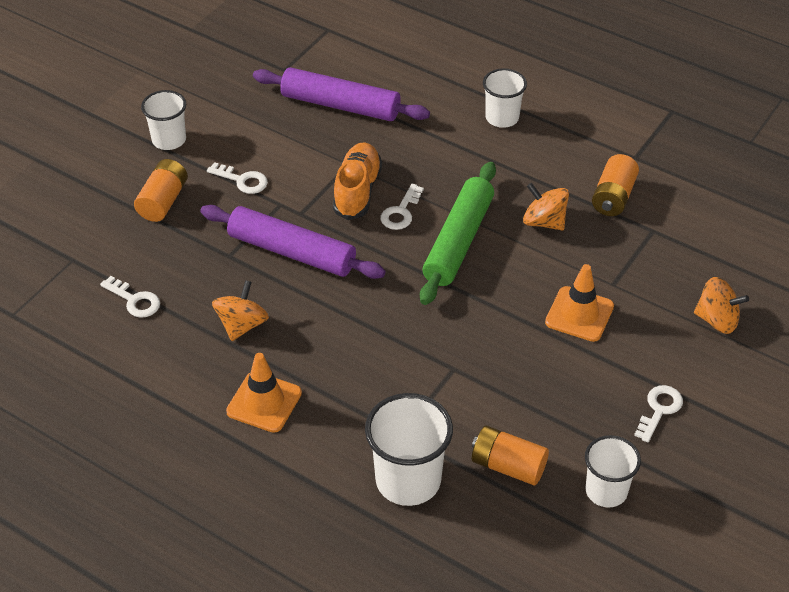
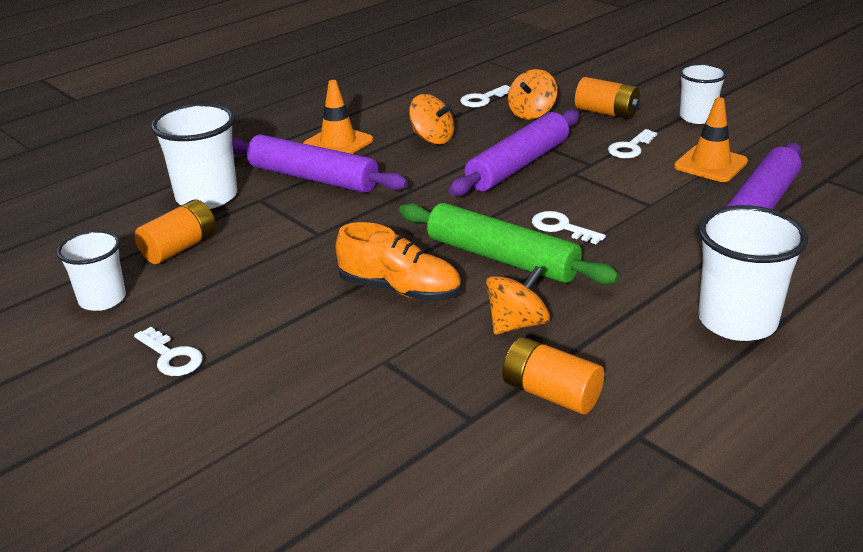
camera: 105 degrees right, 15 degrees down
orange shoe [333,142,382,220] -> orange shoe moved to [336,222,461,302]
white cup [483,68,527,128] -> white cup [698,205,808,341], size x1.56
orange traffic cone [545,264,614,342] -> orange traffic cone moved to [674,97,748,182]
orange spinning top [694,277,749,334] -> orange spinning top moved to [508,69,557,119]
none -> purple rolling pin [232,135,408,193]

